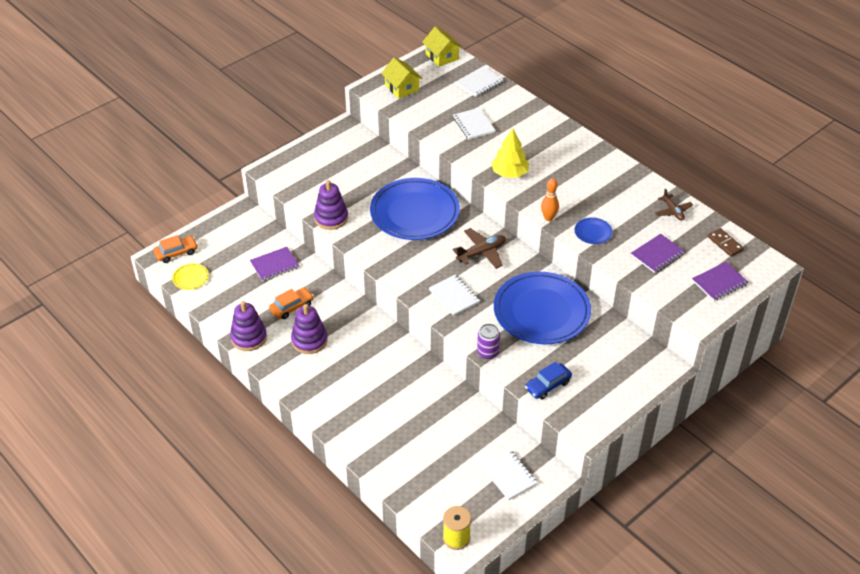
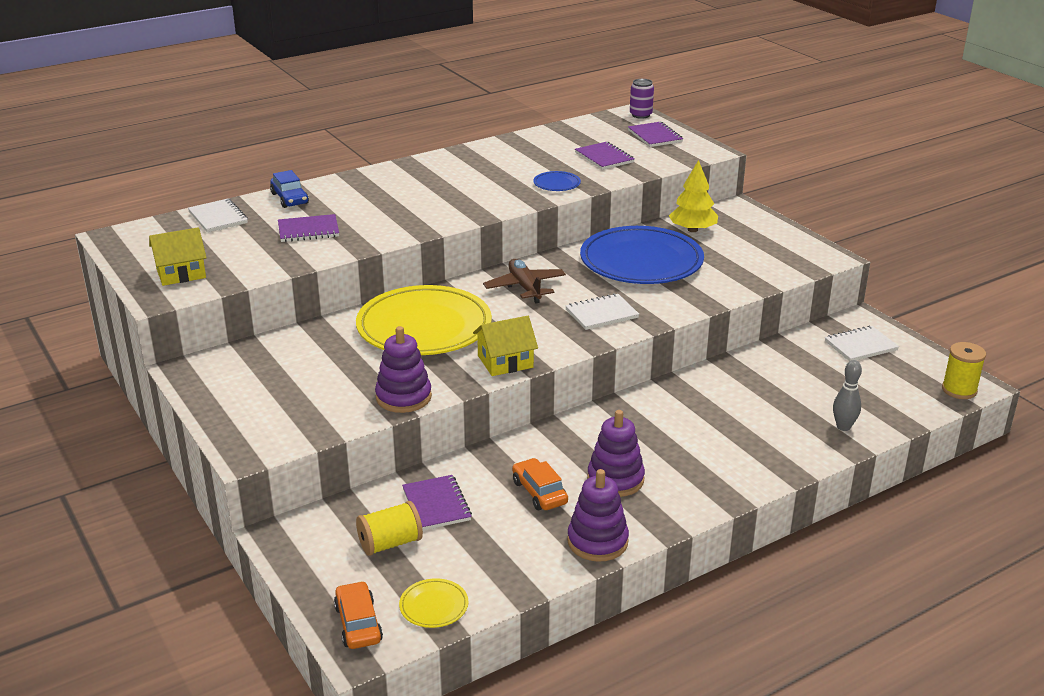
camera: 80 degrees left, 15 degrees down
blue plate [370,178,460,240] -> yellow plate [356,285,492,355]
yellow house [422,27,462,67] -> yellow house moved to [473,316,538,376]
white notebook [453,108,496,139] -> purple notebook [278,214,339,242]
purple can [477,324,500,359] -> purple can moved to [630,79,654,119]
yellow tree [491,128,529,178] -> yellow tree moved to [669,160,718,232]
blue car [525,362,572,400] -> blue car moved to [270,170,309,208]
orange bowling pin [541,178,559,221] -> none
brown plane [655,189,693,221] -> none
brown domino [707,228,744,257] -> none
none -> yellow spool [356,501,423,556]
none -> grey bowling pin [833,360,862,431]

